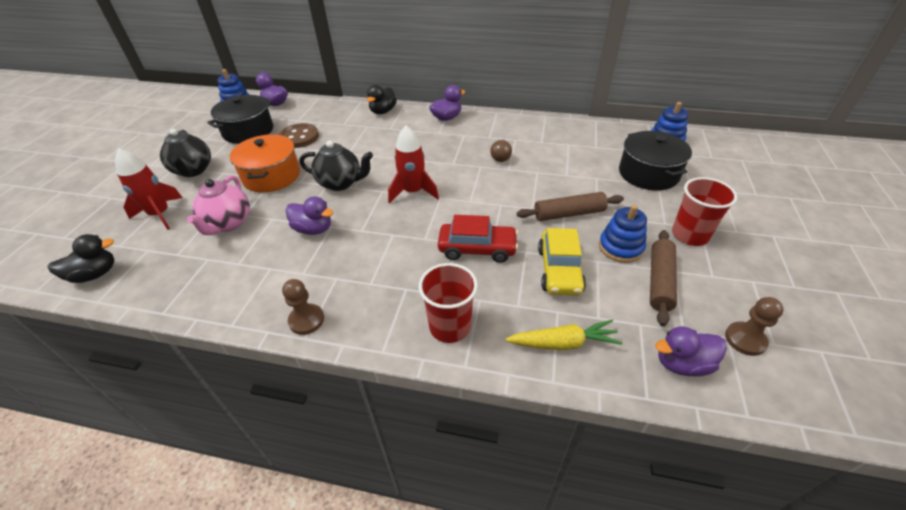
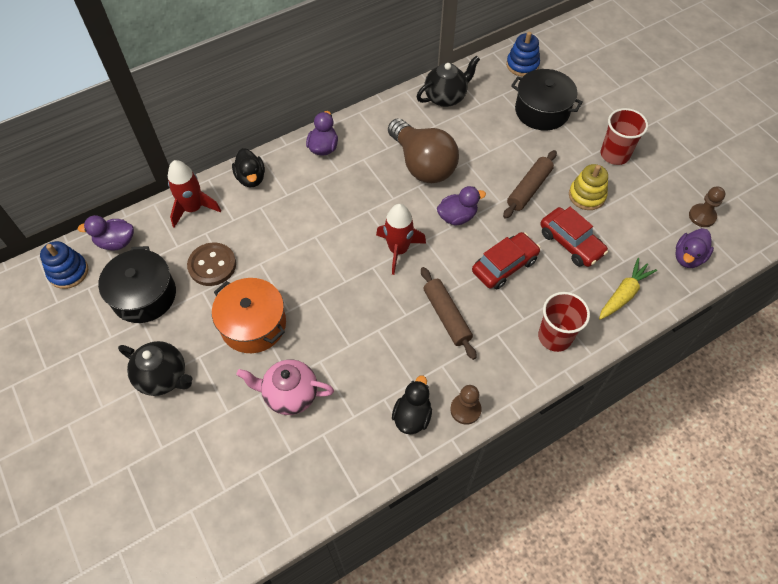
camera: 45 degrees left, 15 degrees up
black duck [48,234,115,283] -> black duck moved to [392,376,432,435]
red rocket [115,148,183,230] -> red rocket moved to [168,160,221,228]
pink teapot [187,175,250,235] -> pink teapot turned 135 degrees clockwise [237,360,334,415]
purple duck [286,196,333,235] -> purple duck moved to [437,186,486,225]
black teapot [299,141,373,191] -> black teapot moved to [417,56,480,107]
brown light bulb [490,140,512,162] -> brown light bulb [388,118,459,183], size x2.38
yellow car [538,228,586,296] -> red car [540,207,608,267]
blue stacking toy [599,205,647,263] -> yellow stacking toy [569,164,608,210]
brown rolling pin [650,230,677,326] -> brown rolling pin moved to [421,267,477,360]

